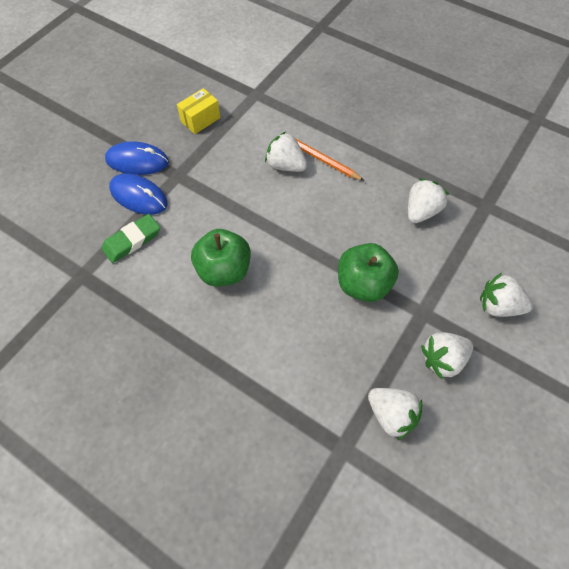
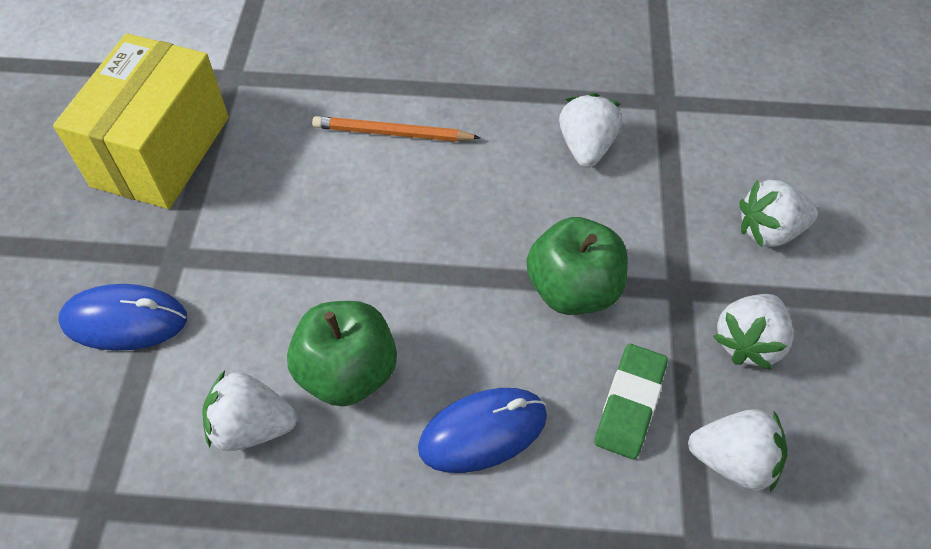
camera: 30 degrees left, 5 degrees down
green eraser [101,214,160,263] -> green eraser moved to [594,344,668,460]
blue mouse [105,141,169,175] -> blue mouse moved to [418,388,547,473]
yellow box [177,88,220,134] -> yellow box [53,33,229,209], size x2.11
white strawberry [265,132,307,172] -> white strawberry moved to [202,370,297,451]

